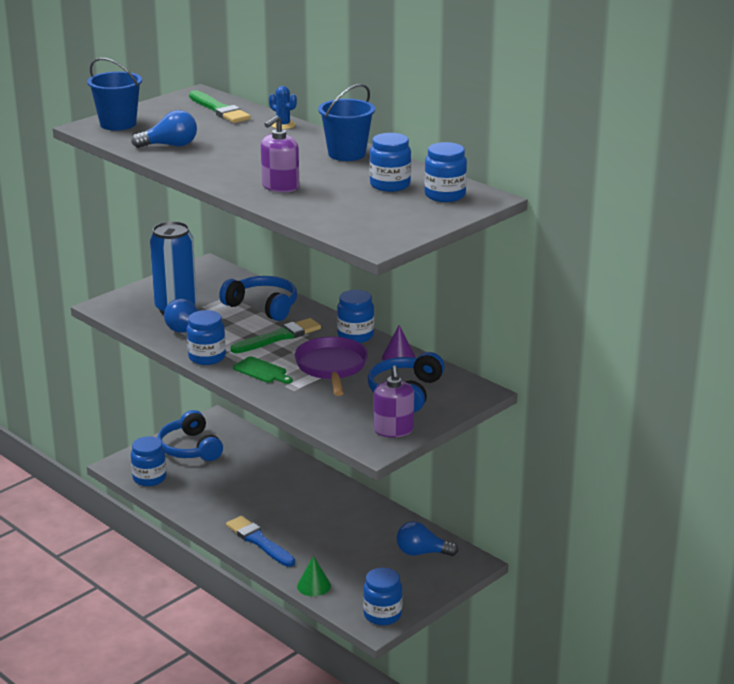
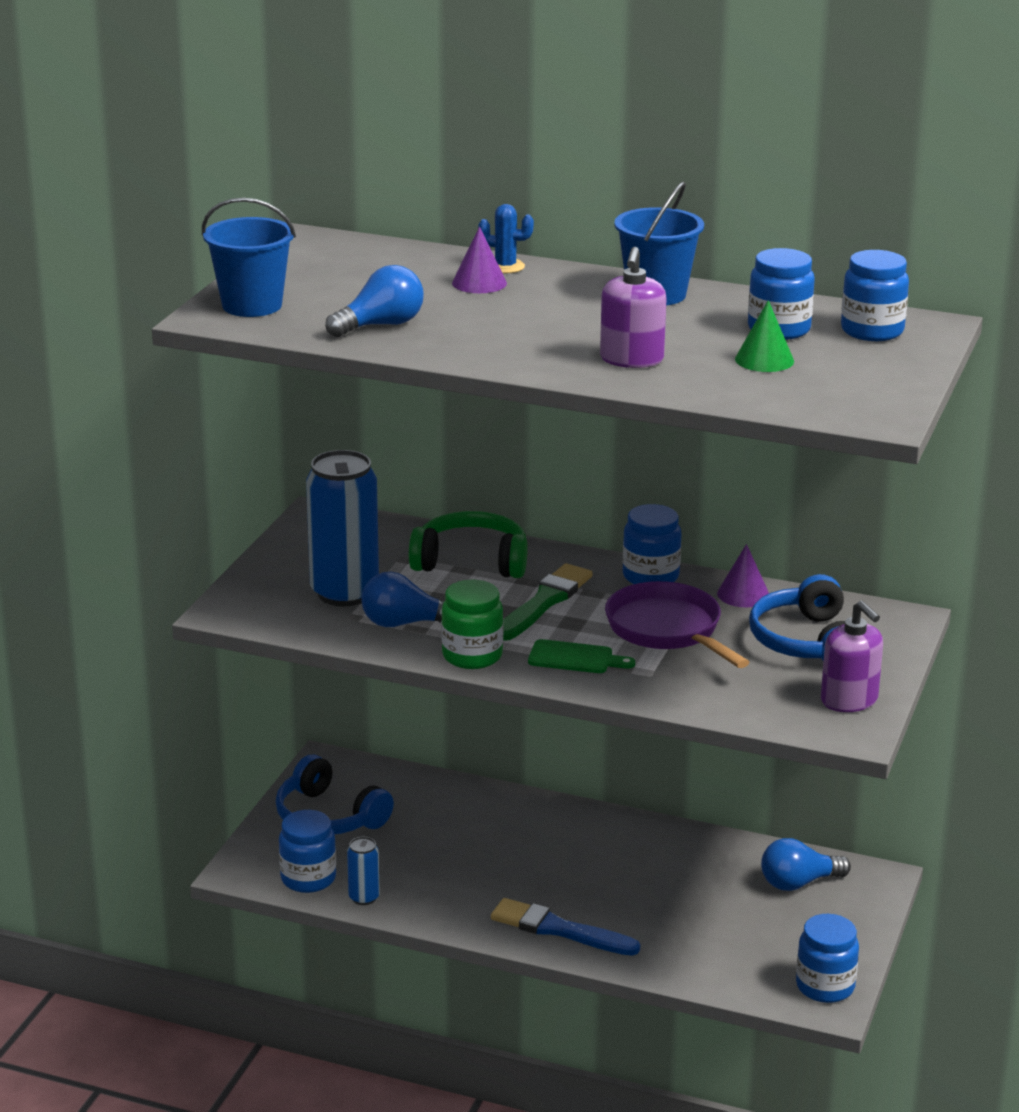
camera: 25 degrees left, 0 degrees up
blue jar [187,310,226,365] -> green jar [441,579,503,669]
green brush [189,90,251,123] -> none
blue headphones [219,276,297,321] -> green headphones [409,511,528,578]
green cone [297,556,331,596] -> green cone moved to [735,300,794,372]
none -> blue can [347,837,380,905]
none -> purple cone [452,227,507,293]

